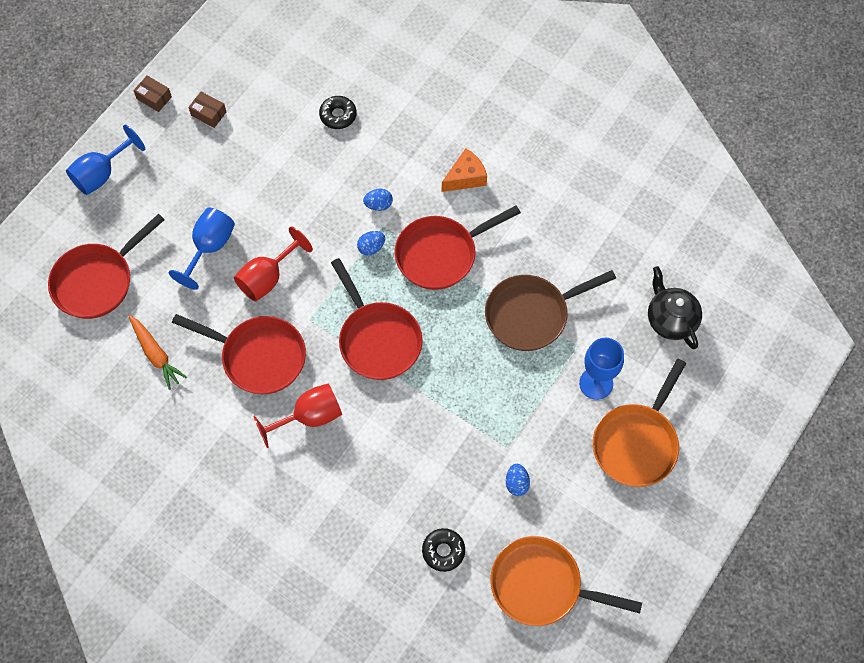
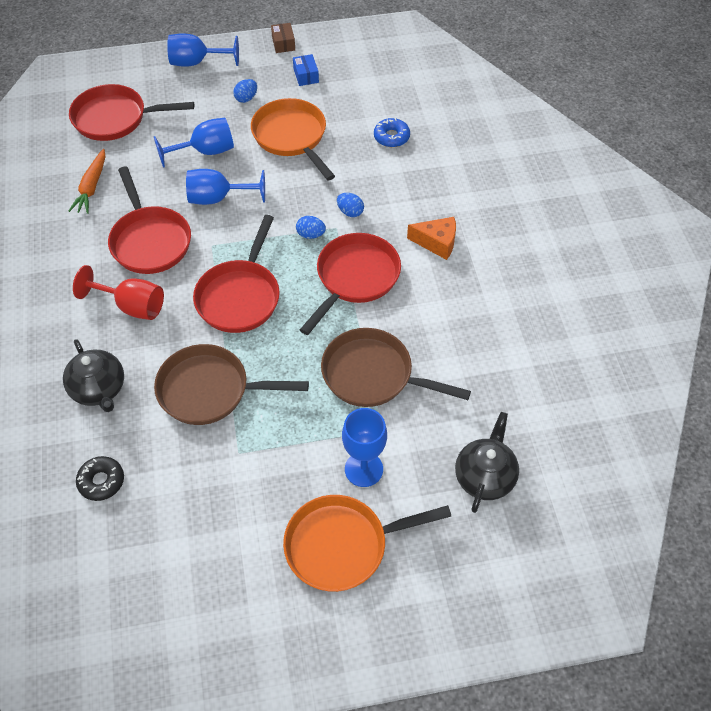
camera: 45 degrees right, 10 degrees down
brown box [188,92,226,128] -> blue box [293,54,319,86]
red goblet [234,226,313,301] -> blue goblet [186,169,265,205]
black donut [319,96,357,129] -> blue donut [374,118,410,147]
red pan [394,205,521,290] -> red pan turned 105 degrees clockwise [300,233,401,335]
orange pan [491,536,642,626] -> orange pan moved to [251,98,335,180]
blue egg [506,464,530,496] -> blue egg moved to [233,79,257,103]
none -> black teapot [63,339,124,412]
none -> brown pan [154,344,309,425]

